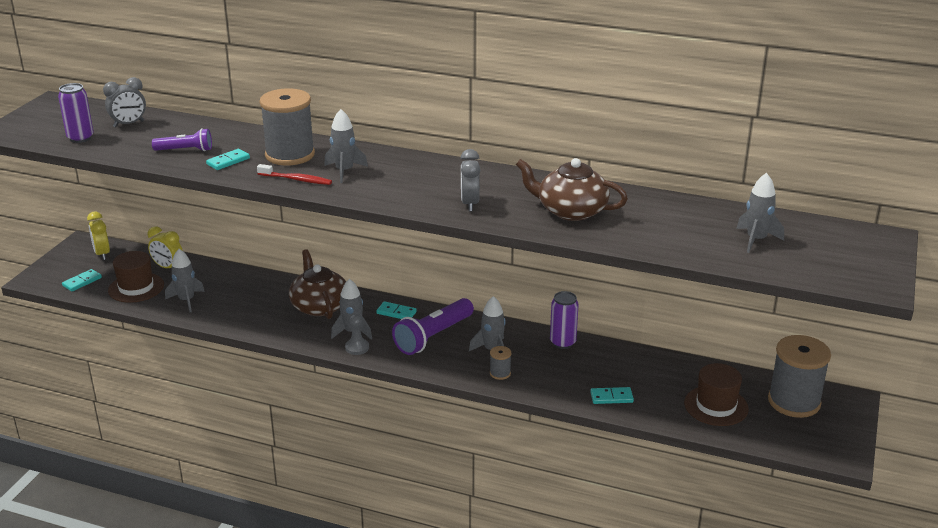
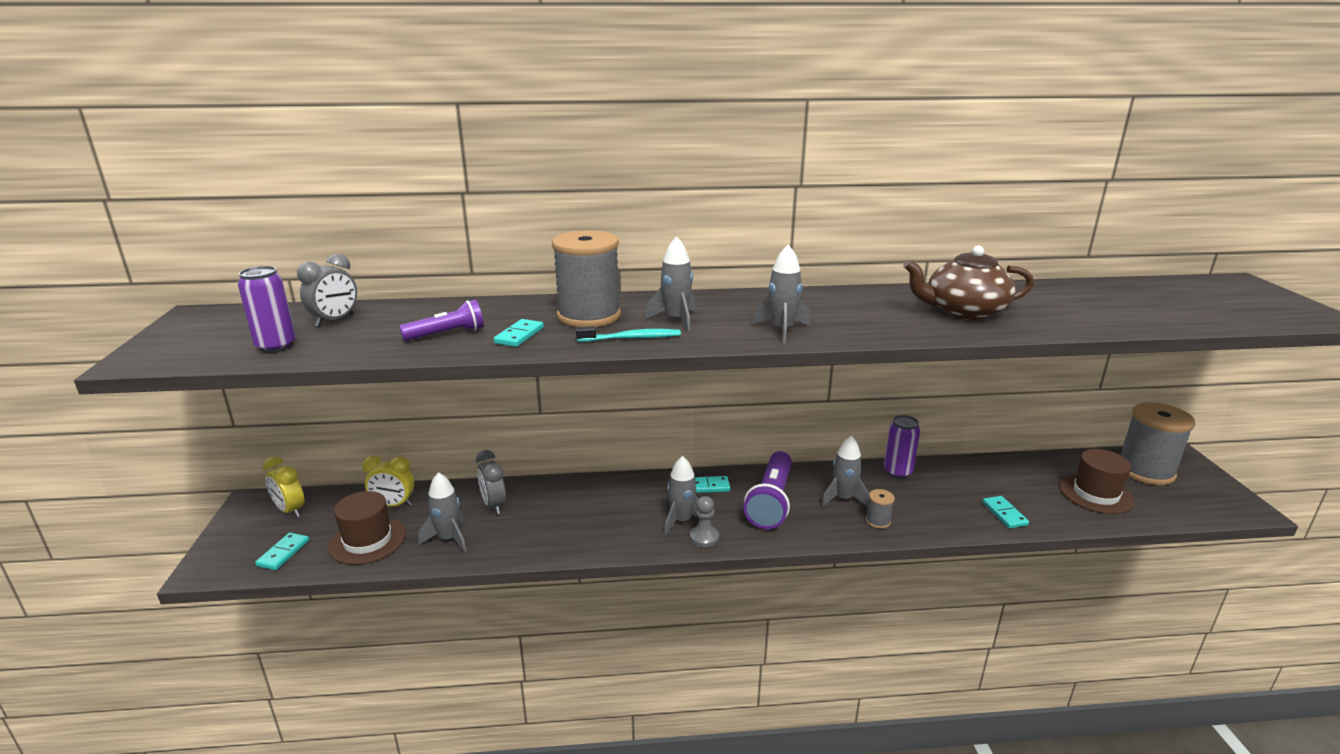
camera: 25 degrees left, 5 degrees down
red toothbrush [257,164,332,185] -> turquoise toothbrush [576,326,681,342]
brown teapot [289,249,346,319] -> none
grey clock [460,149,480,211] -> grey clock moved to [476,450,506,515]
turquoise domino [590,387,634,404] -> turquoise domino turned 75 degrees counterclockwise [982,496,1029,528]
grey rocket [736,173,784,253] -> grey rocket moved to [753,245,810,344]

